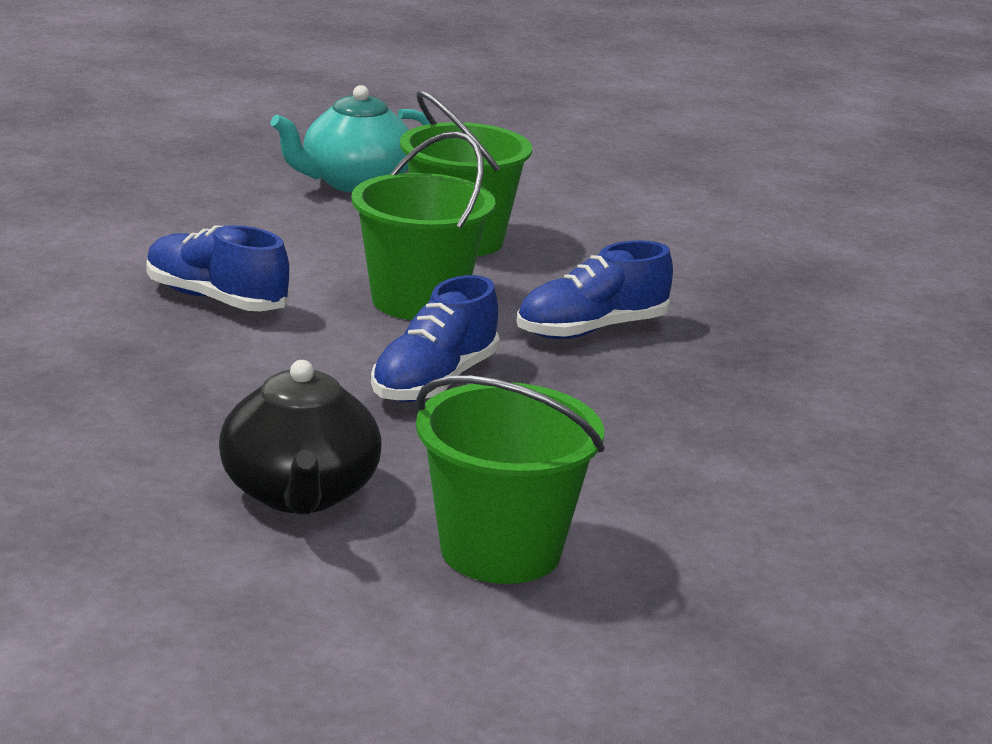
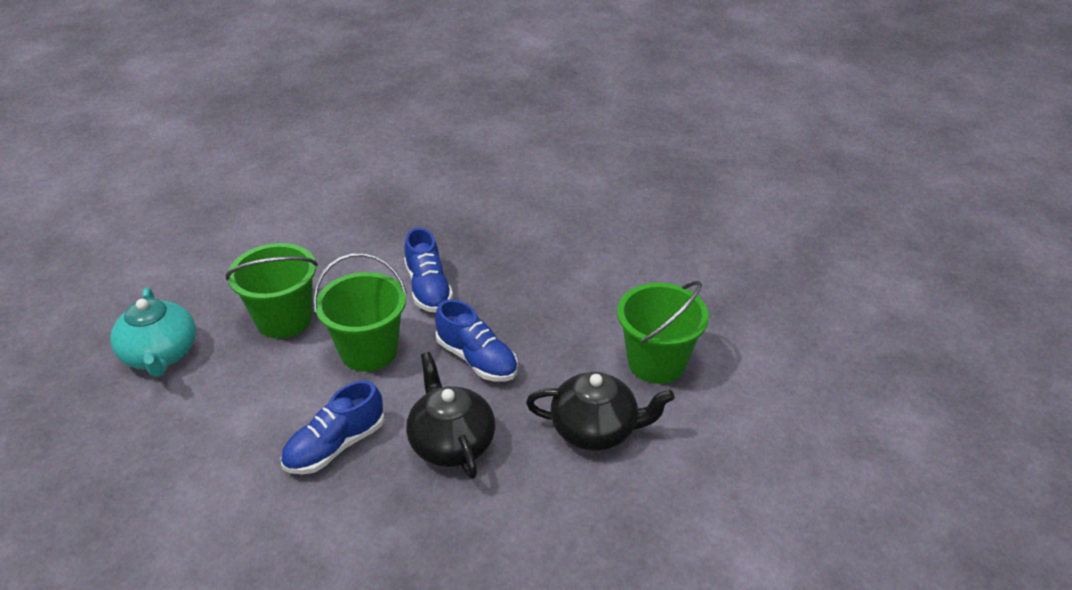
camera: 75 degrees left, 15 degrees up
none -> black teapot [406,352,495,479]

